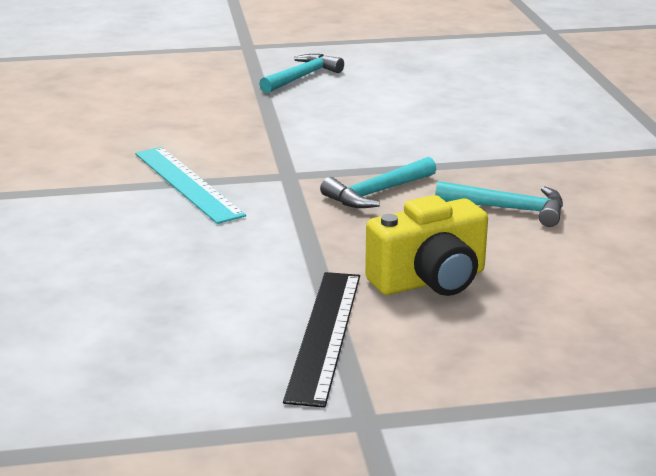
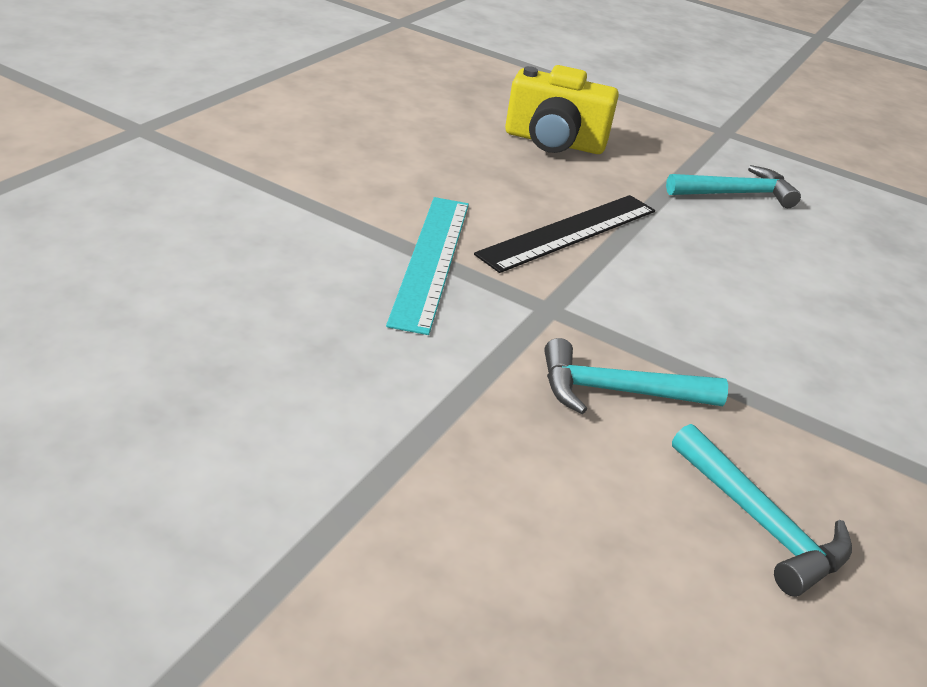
camera: 35 degrees right, 10 degrees up
black ruler [283,272,360,408] -> black ruler moved to [474,195,655,273]
yellow camera [365,195,488,296] -> yellow camera moved to [505,65,619,154]

